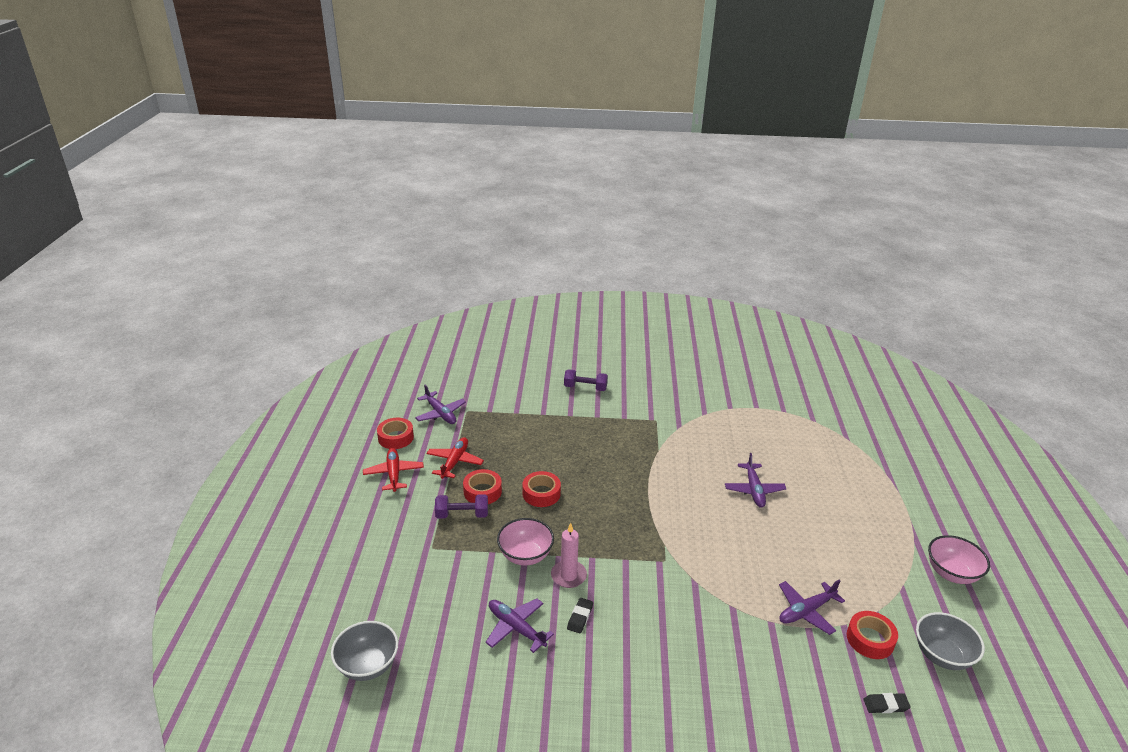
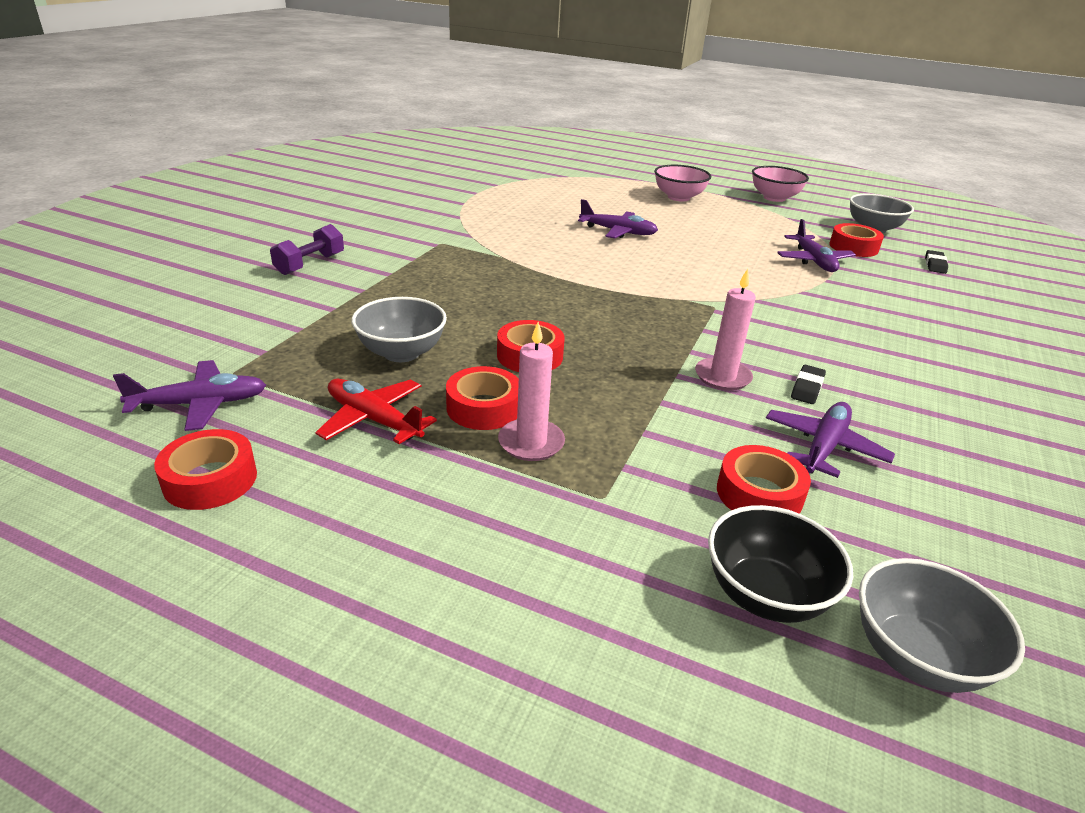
camera: 70 degrees left, 0 degrees up
red plane [363,448,424,492] -> none
purple dumbbell [435,494,488,519] -> pink candle [498,322,565,461]
purple plane [486,599,554,653] -> purple plane turned 150 degrees clockwise [766,402,895,478]
pink bowl [497,518,554,565] -> pink bowl moved to [654,165,711,201]
black eraser [567,598,593,633] -> black eraser turned 75 degrees clockwise [791,365,826,404]
none -> grey bowl [352,297,447,362]
none -> black bowl [708,505,853,623]
none -> red tape [717,445,811,514]

